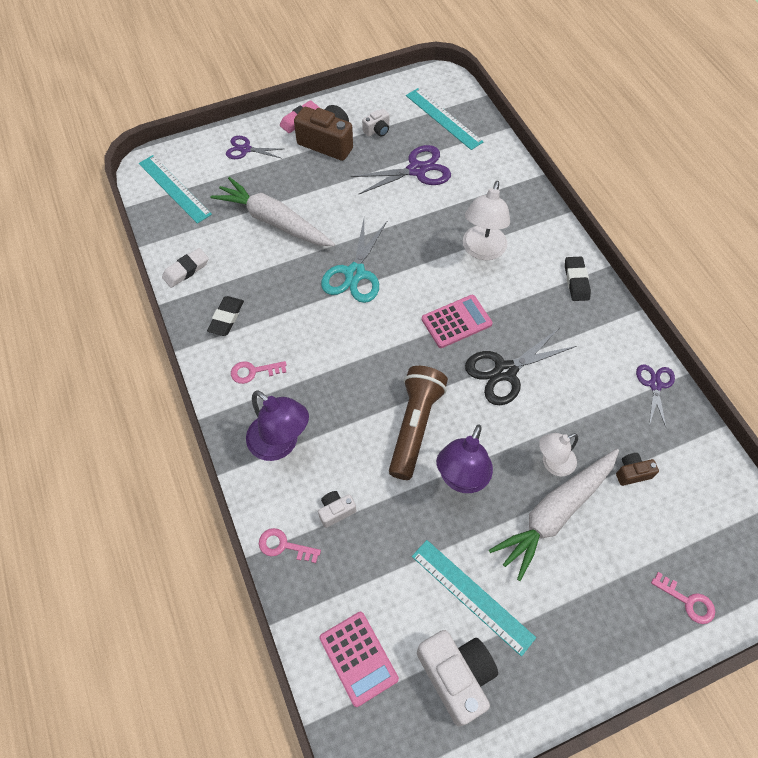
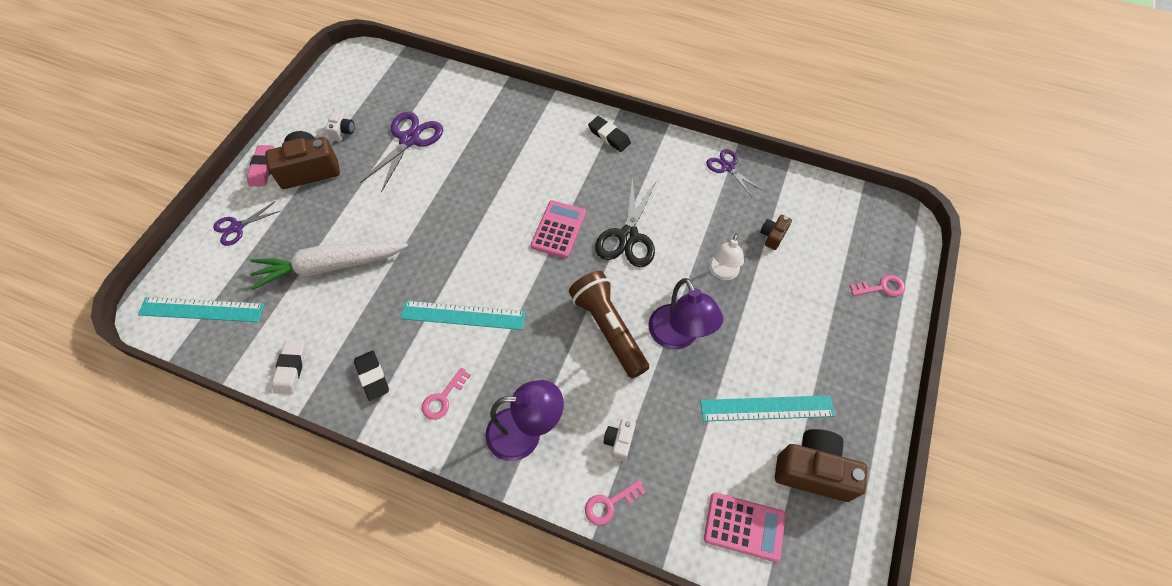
camera: 45 degrees left, 0 degrees up
turquoise scissors [321,219,387,303] -> none
turquoise ruler [406,88,483,150] -> turquoise ruler moved to [401,301,525,330]
white camera [417,630,498,727] -> brown camera [775,429,867,502]
white lamp [463,181,510,260] -> none
white carrot [489,449,619,581] -> none

